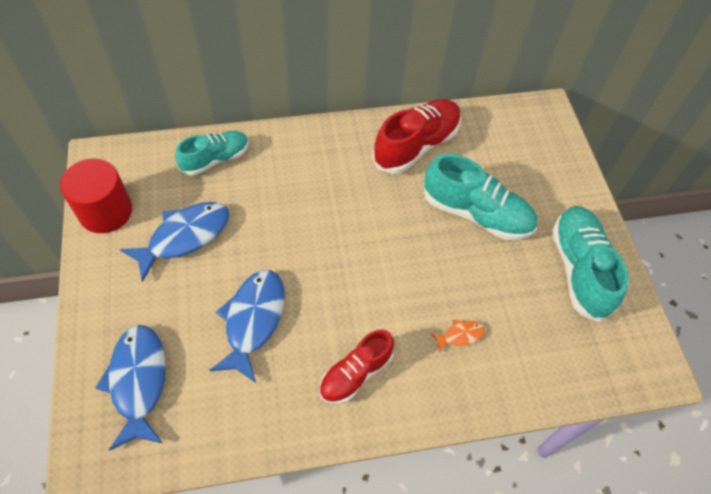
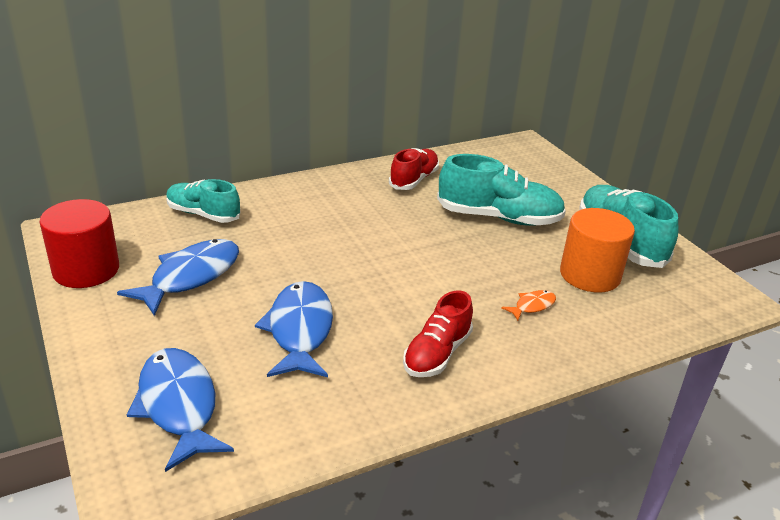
camera: 15 degrees left, 25 degrees down
turquoise shoe [175,131,249,176] -> turquoise shoe turned 105 degrees counterclockwise [166,179,240,223]
red shoe [372,99,461,174] -> red shoe [389,148,439,190], size x0.65
none -> orange cylinder [560,208,635,293]

